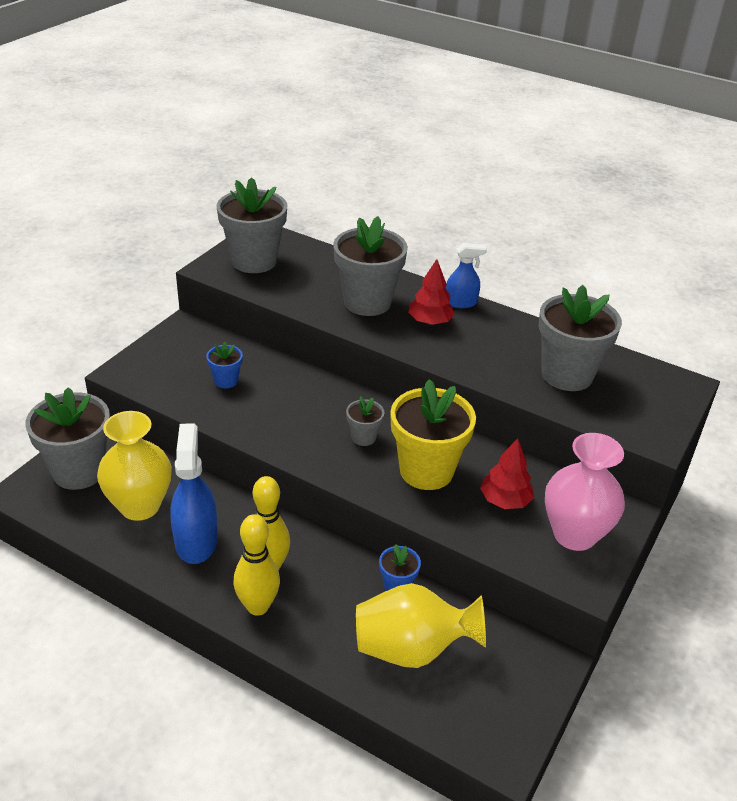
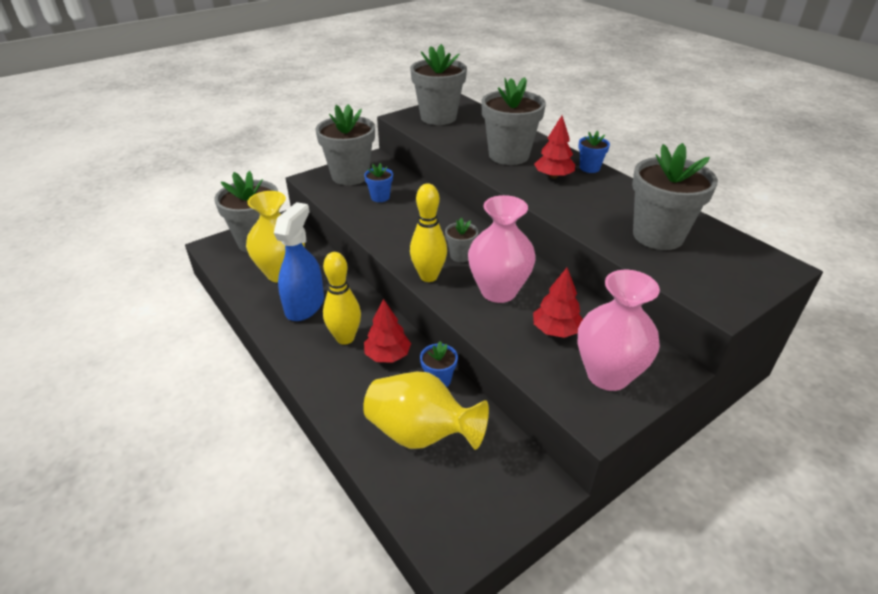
camera: 25 degrees right, 0 degrees up
yellow bowling pin [233,514,280,616] -> yellow bowling pin moved to [410,184,447,282]
yellow flower pot [391,379,476,490] -> pink vase [468,195,536,303]
blue spray bottle [446,243,487,308] -> blue flower pot [578,131,610,173]
none -> grey flower pot [316,104,375,185]
none -> red tree [364,299,411,363]

